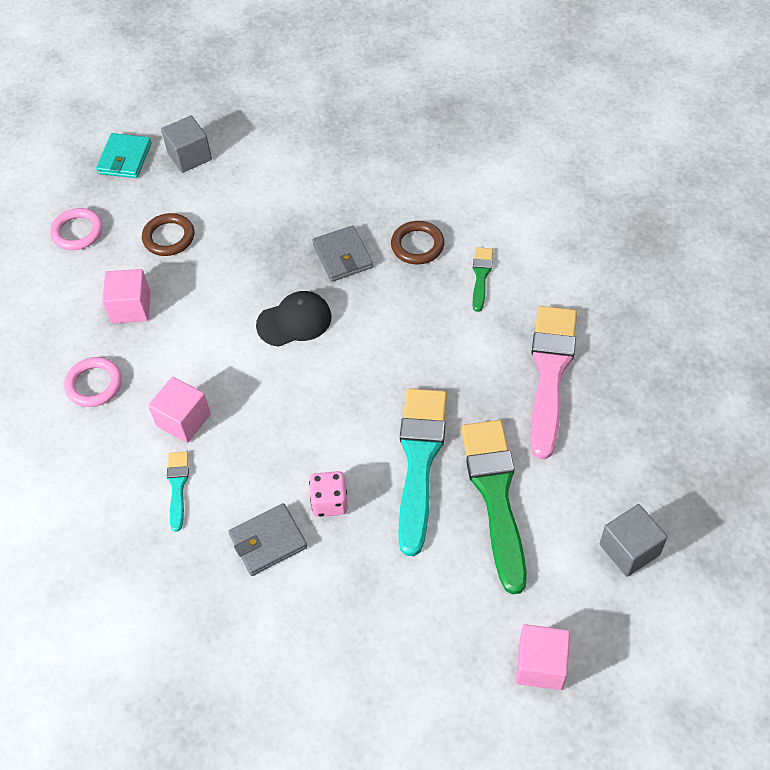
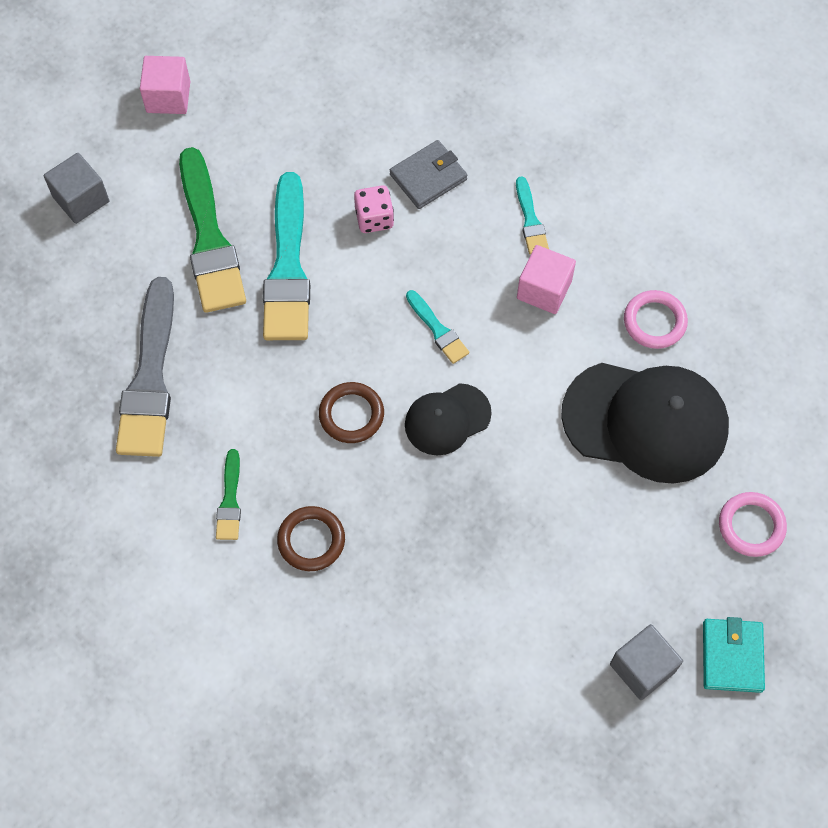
camera: 170 degrees right, 10 degrees up
pink cube [102,269,151,323] -> black cap [561,363,729,484]
brown ring [142,213,194,256] -> brown ring moved to [319,382,384,443]
grey wallet [312,226,373,282] -> none
pink brush [530,306,577,459] -> grey brush [116,277,174,457]
none -> turquoise brush [406,290,469,364]

